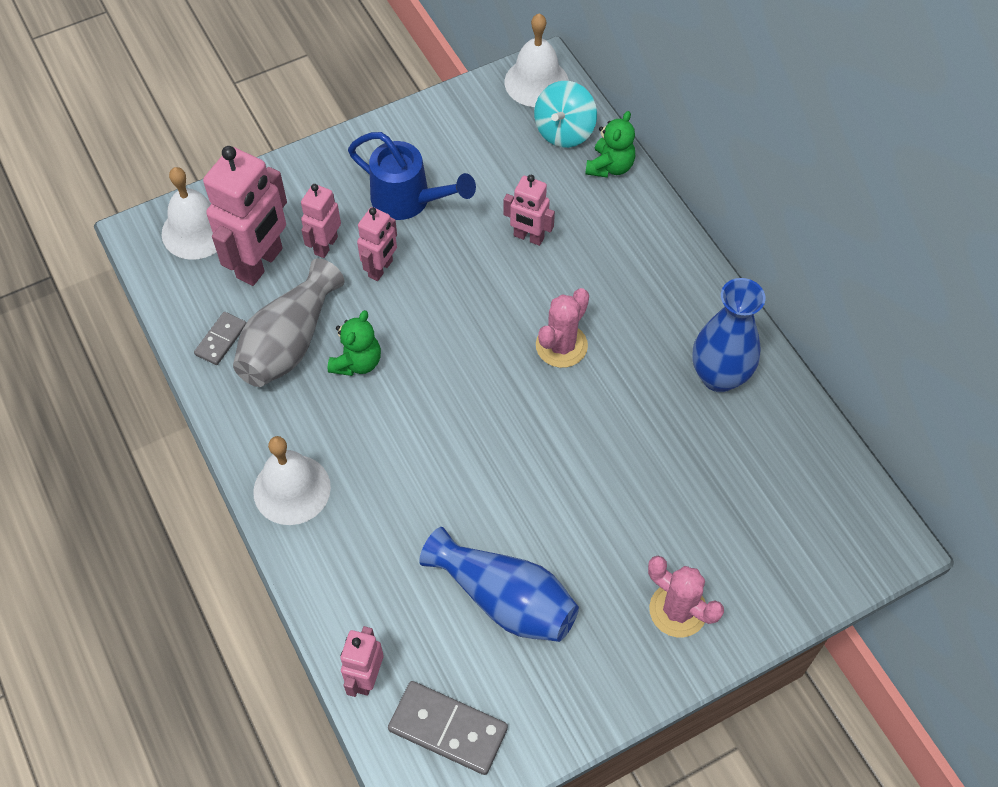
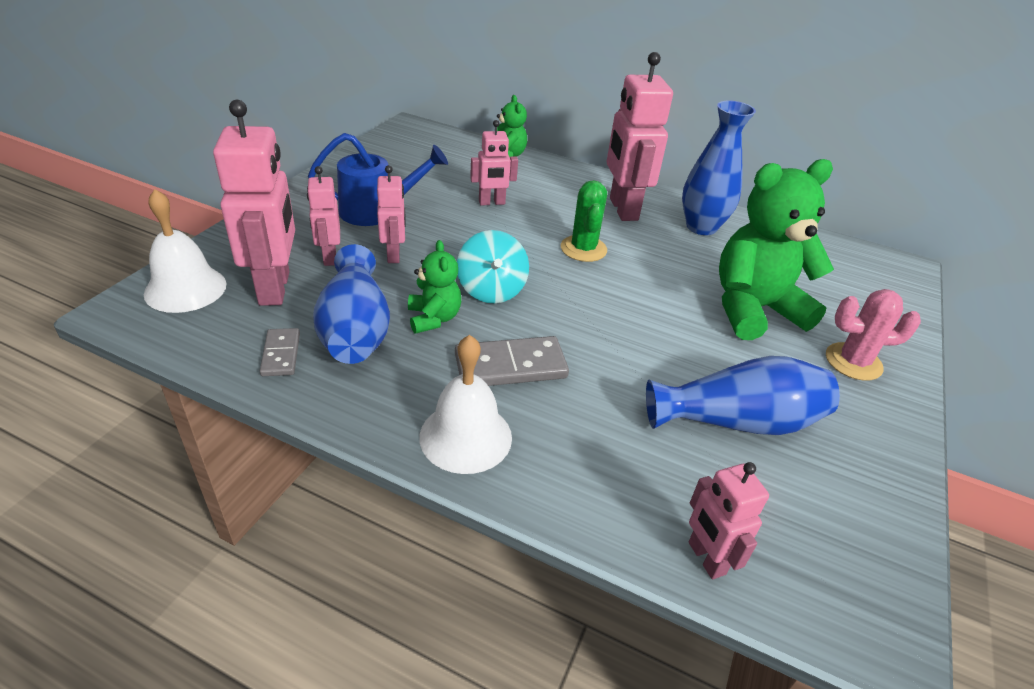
camera: 40 degrees left, 20 degrees down
grey vase [233,258,345,387] -> blue vase [313,244,390,364]
grey domino [388,681,508,775] -> grey domino moved to [455,336,569,386]
white bell [505,13,569,107] -> none
turquoise spinning top [534,81,597,148] -> turquoise spinning top moved to [457,230,529,303]
pink cactus [536,288,589,368] -> green cactus [561,180,607,262]
none -> pink robot [607,52,673,221]
none -> green teddy bear [719,159,834,340]

